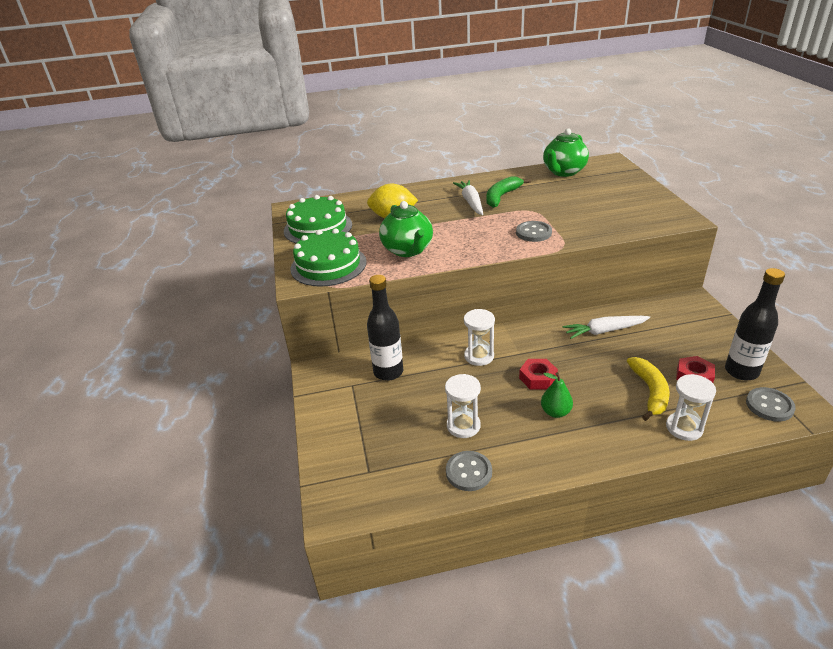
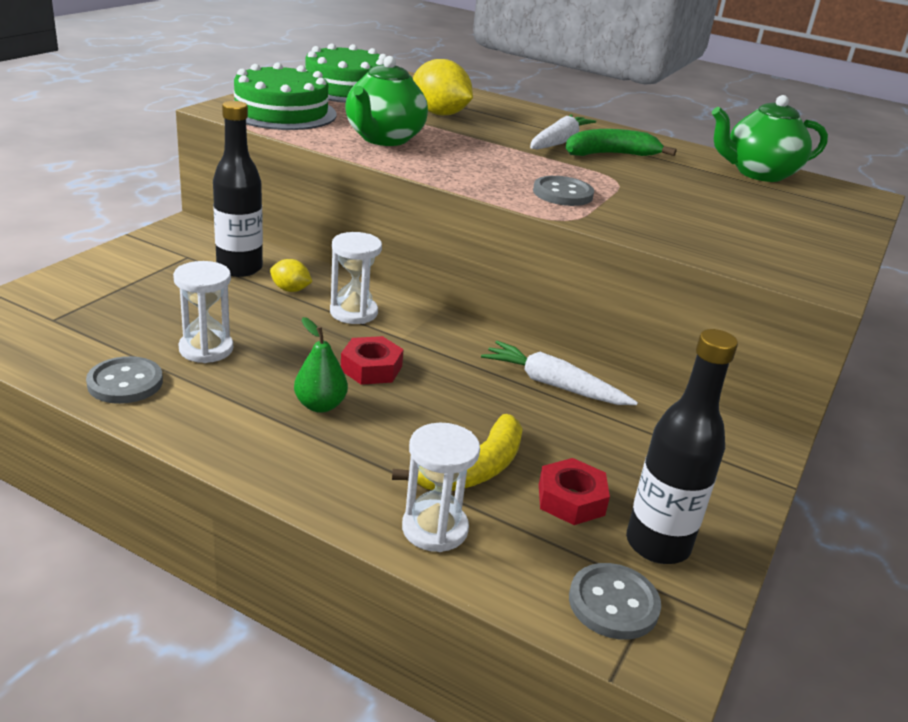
camera: 35 degrees right, 5 degrees down
none -> yellow lemon [270,259,312,292]

